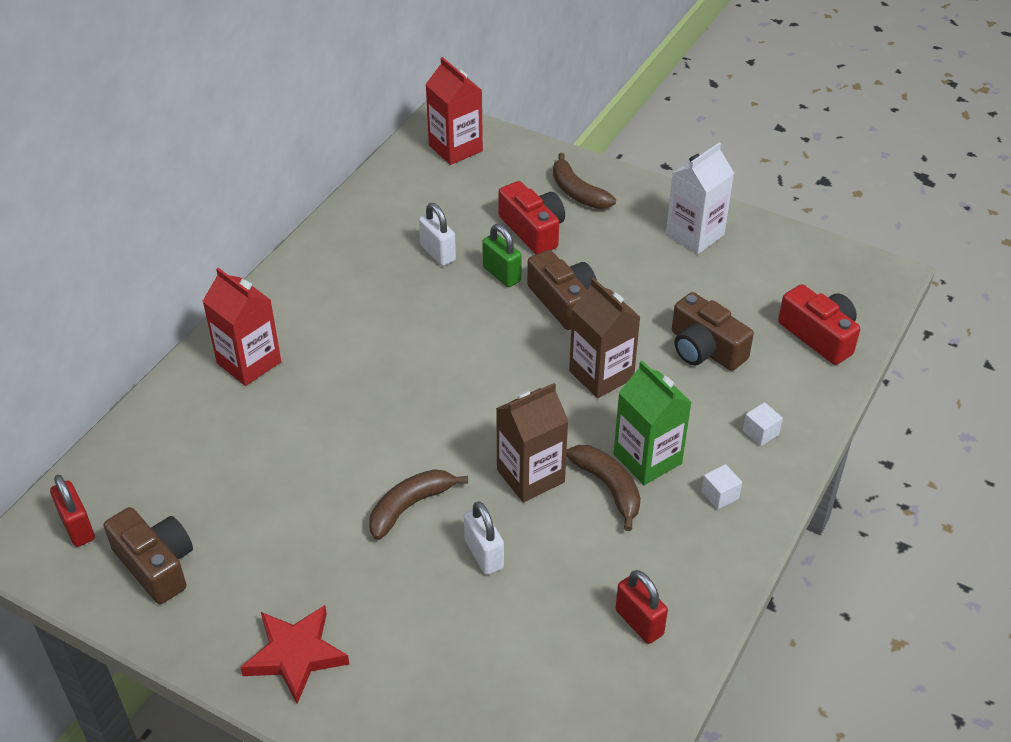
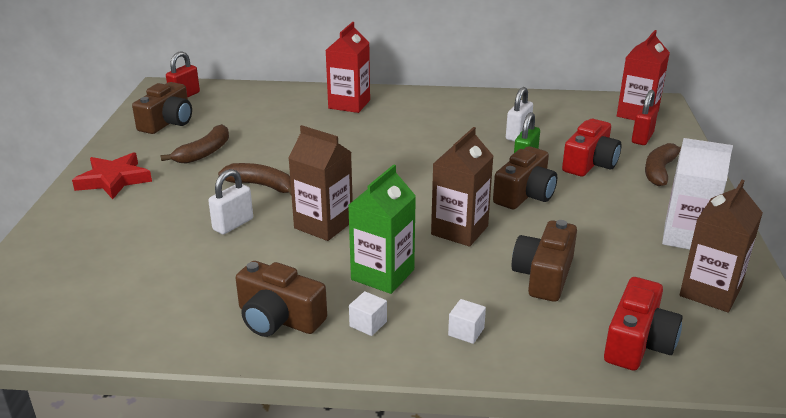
camera: 65 degrees right, 15 degrees down
brown banana [566,445,641,531] -> brown banana moved to [160,124,229,164]
red padlock [615,570,668,644] -> red padlock moved to [632,90,659,145]
none -> brown camera [236,261,327,337]
none -> brown carton [680,180,763,313]

